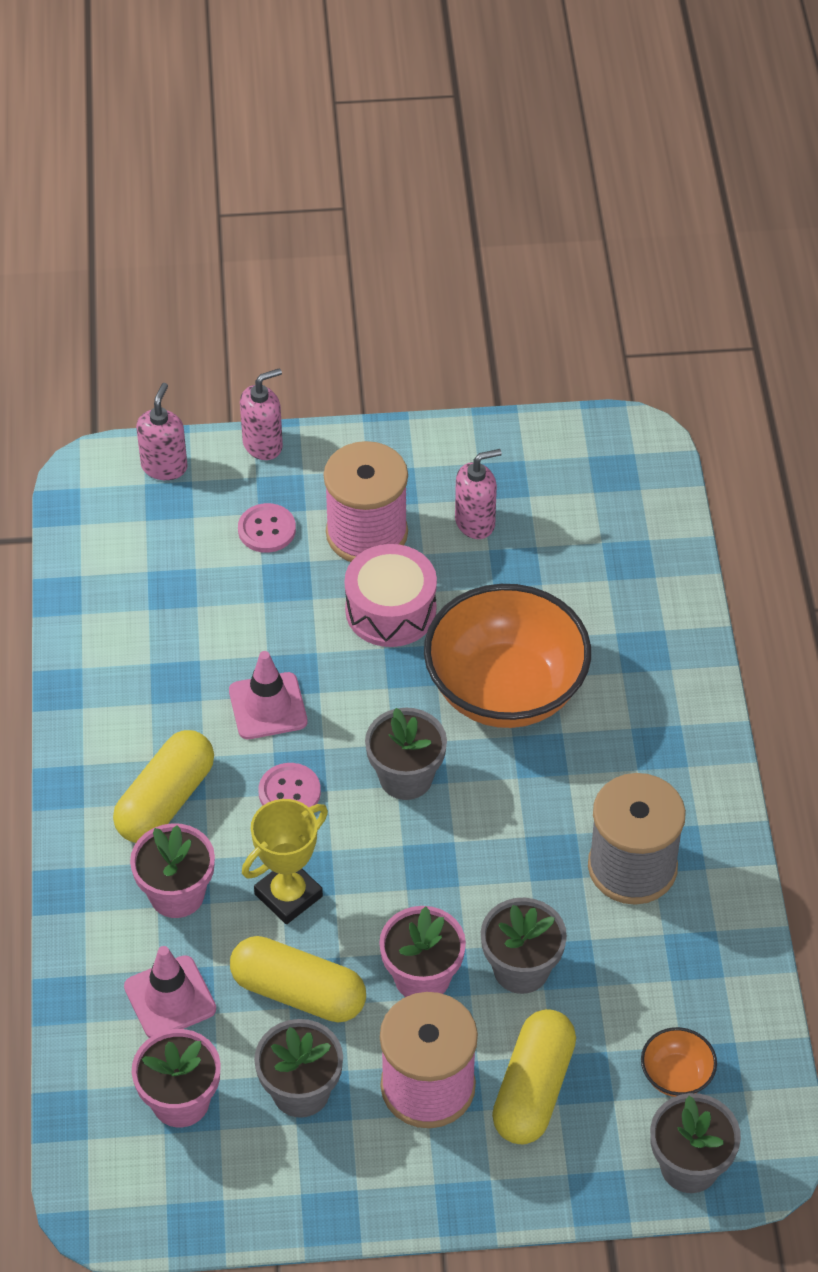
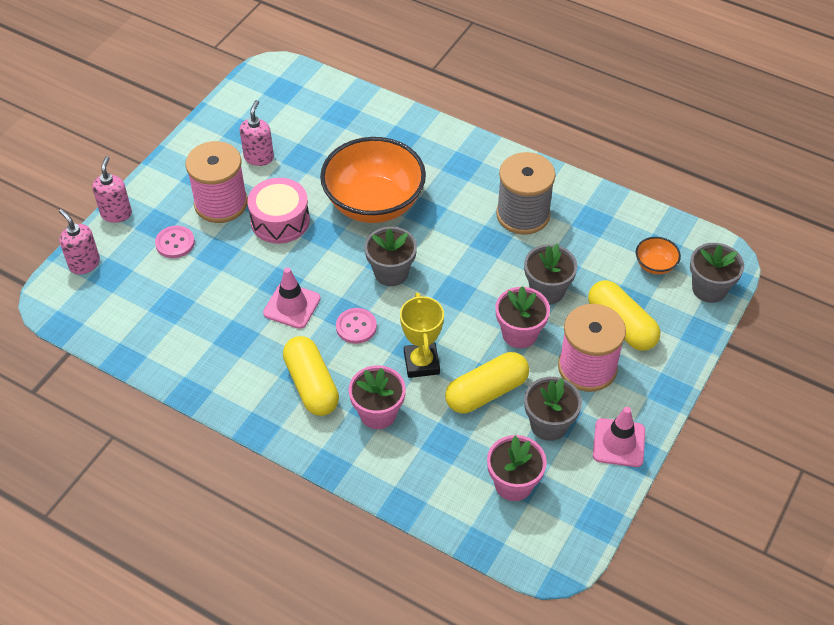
camera: 55 degrees left, 0 degrees up
pink traffic cone [124,946,216,1038] -> pink traffic cone moved to [593,407,645,467]

